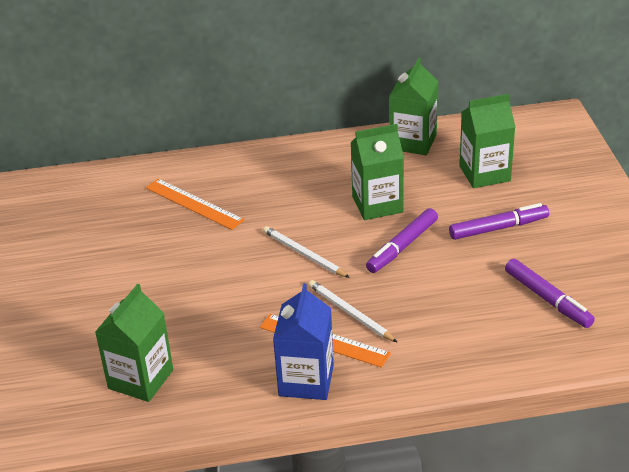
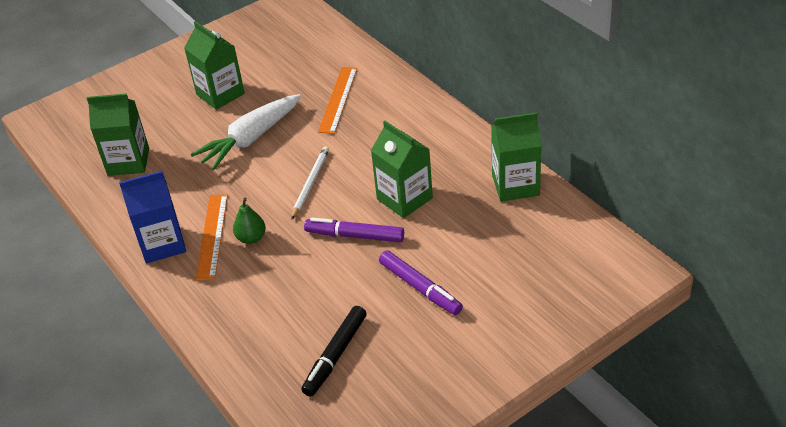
camera: 65 degrees right, 5 degrees up
white pencil [309,280,398,343] -> green pear [233,197,266,244]
green carton [459,94,515,188] -> green carton moved to [184,21,245,110]
purple marker [505,259,595,328] -> black marker [301,306,367,397]
none -> white carrot [191,94,301,170]

